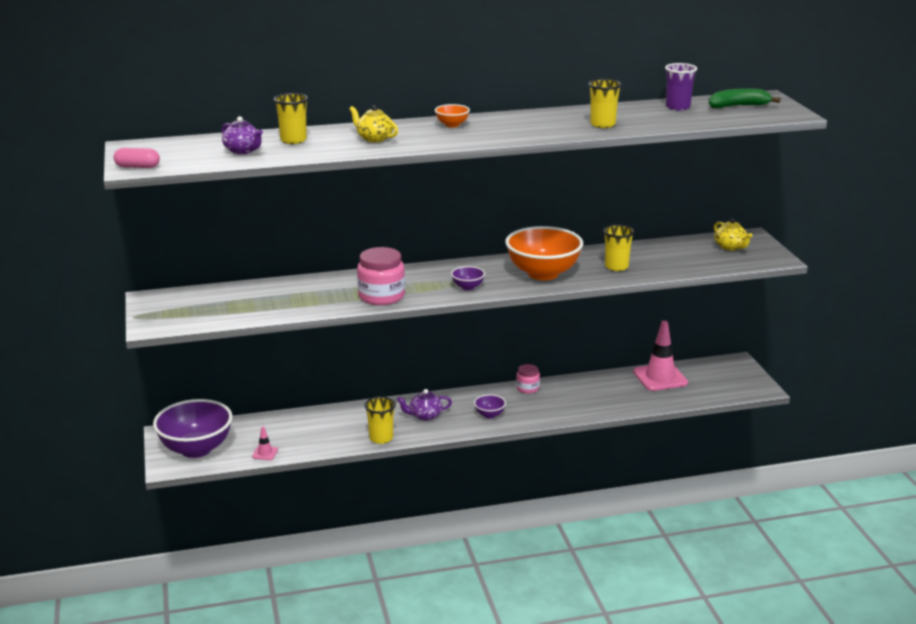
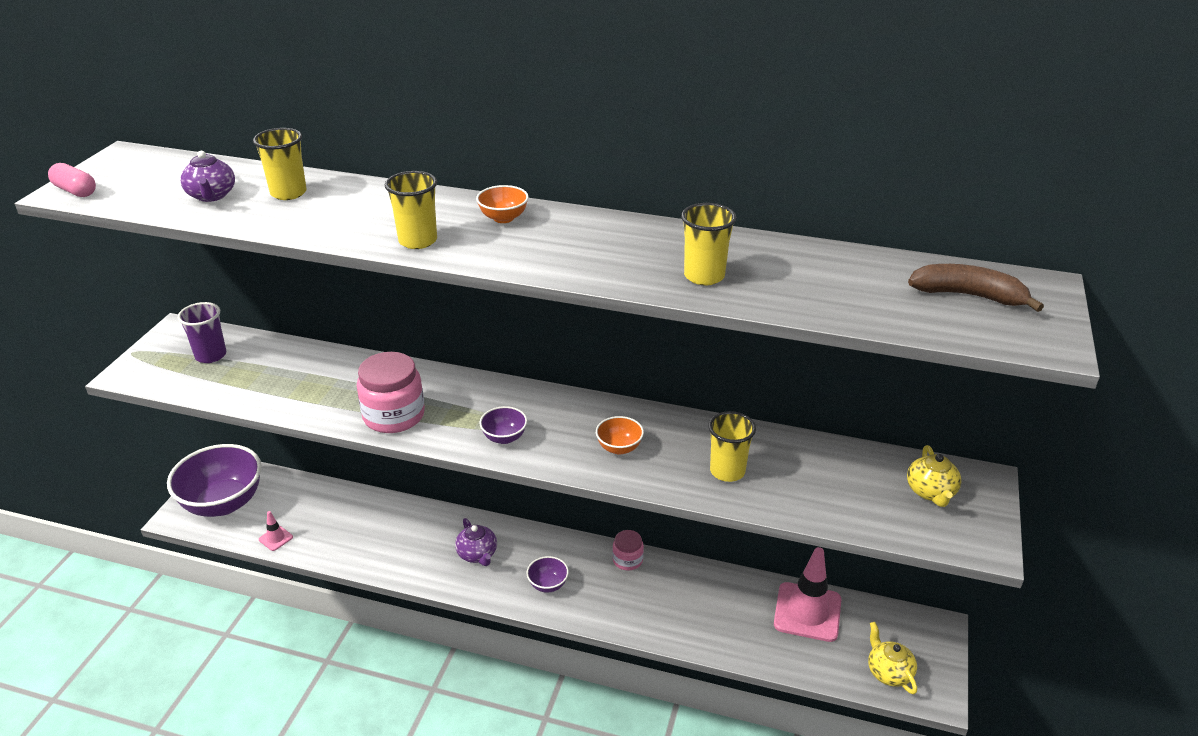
camera: 30 degrees right, 10 degrees up
yellow teapot [349,105,398,142] -> yellow teapot moved to [868,622,917,694]
yellow cup [364,396,396,444] -> yellow cup moved to [385,171,437,249]
purple teapot [397,389,452,421] -> purple teapot turned 135 degrees counterclockwise [455,518,497,566]
orange bowl [505,226,583,280] -> orange bowl [596,416,644,454], size x0.43
purple cup [665,63,697,110] -> purple cup moved to [178,302,226,363]
green banana [708,88,781,108] -> brown banana [908,264,1044,312]

